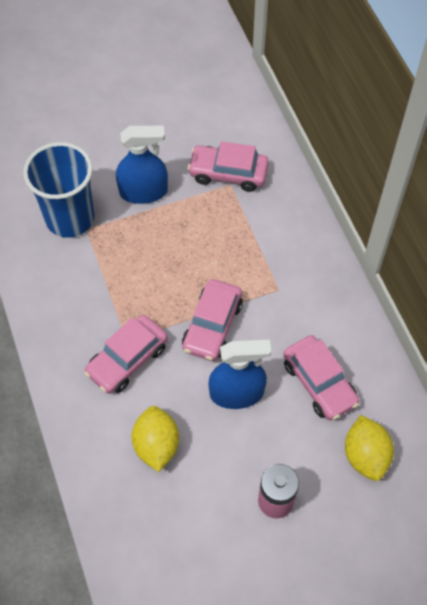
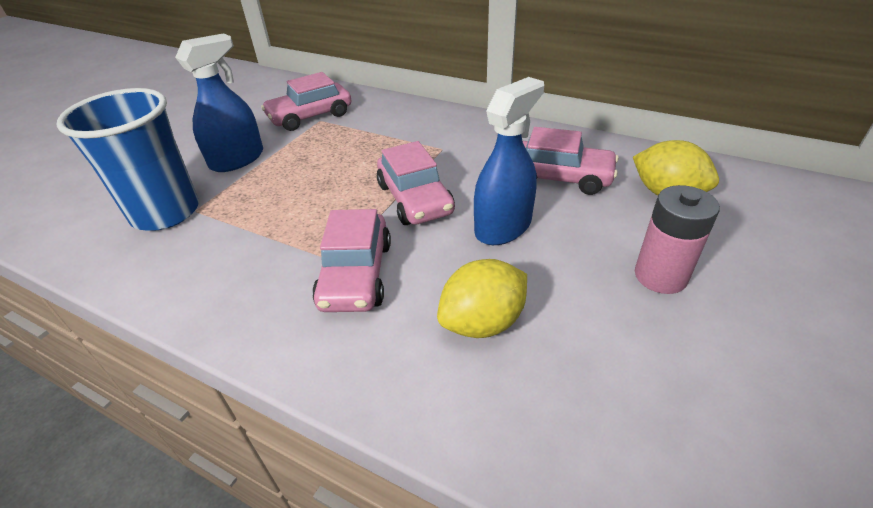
camera: 40 degrees left, 20 degrees down
yellow lemon [132,406,179,472] -> yellow lemon turned 75 degrees counterclockwise [437,259,527,338]

